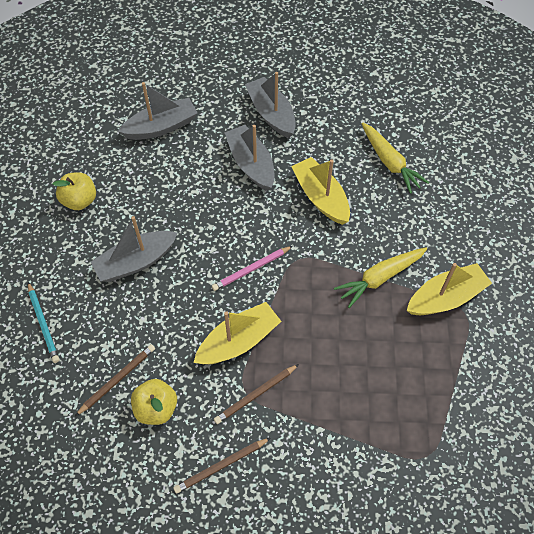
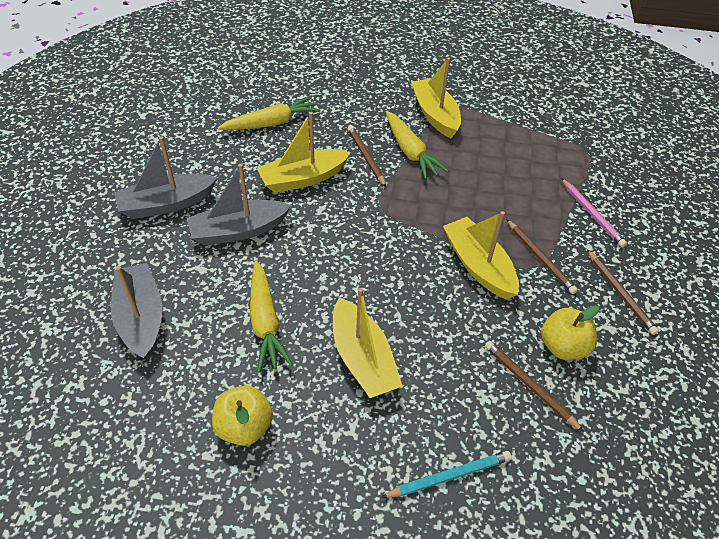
camera: 85 degrees left, 10 degrees down
grey boat [91,216,178,282] -> yellow boat [333,288,402,398]
pink pencil [212,246,293,291] -> pink pencil moved to [561,178,627,247]
none -> yellow carrot [250,260,293,373]
none -> brown pencil [348,126,386,187]

